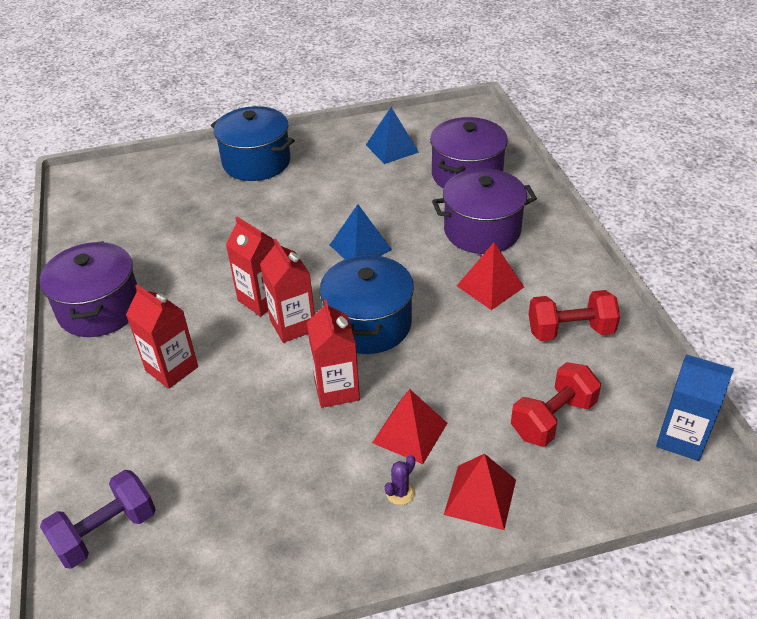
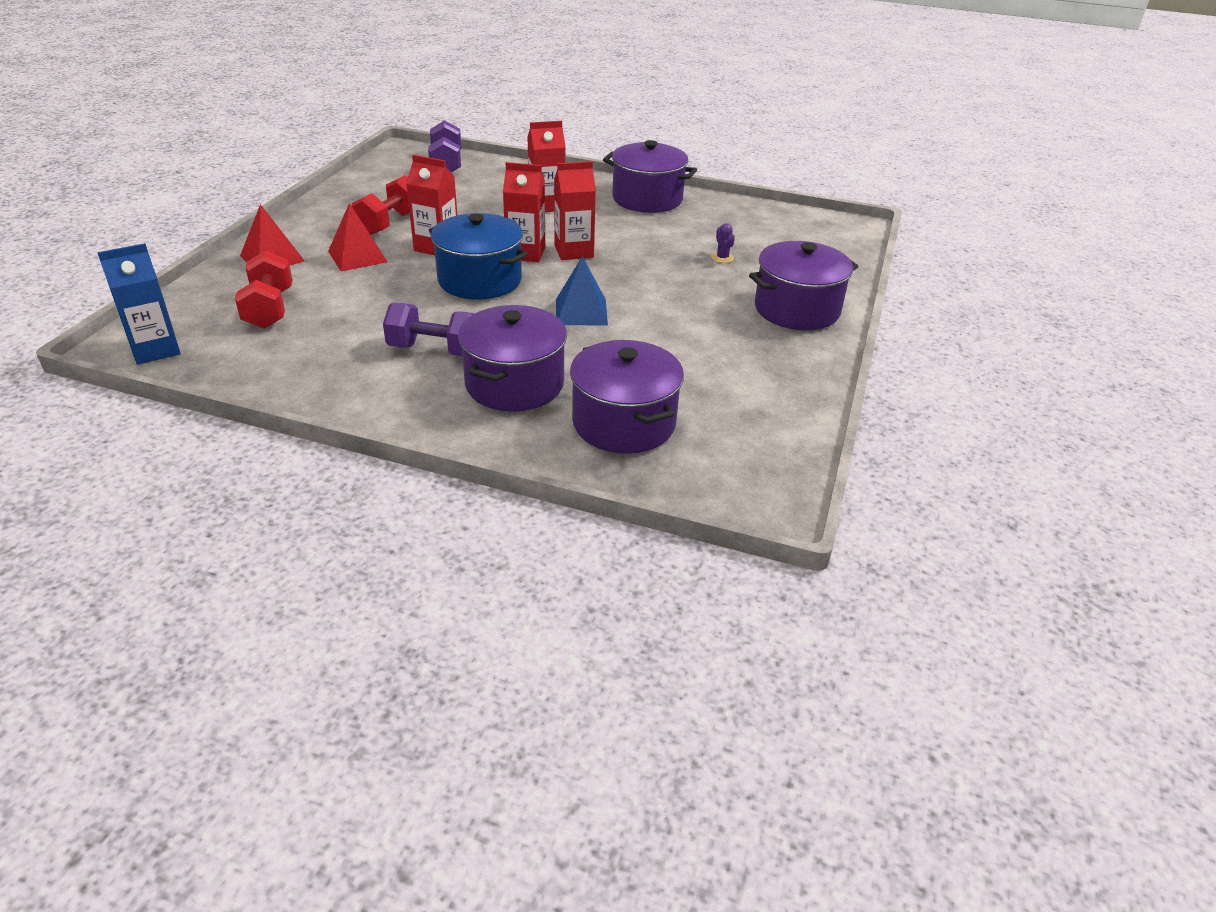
camera: 120 degrees right, 5 degrees down
blue pot [211,106,295,181] -> purple pot [749,241,859,330]
blue pyramid [366,107,419,164] -> none
purple cactus [385,455,415,505] -> purple cactus moved to [712,223,735,263]
red pyramid [457,243,524,310] -> purple dumbbell [383,303,475,356]
red dumbbell [528,290,620,341] -> red dumbbell moved to [352,175,410,235]

